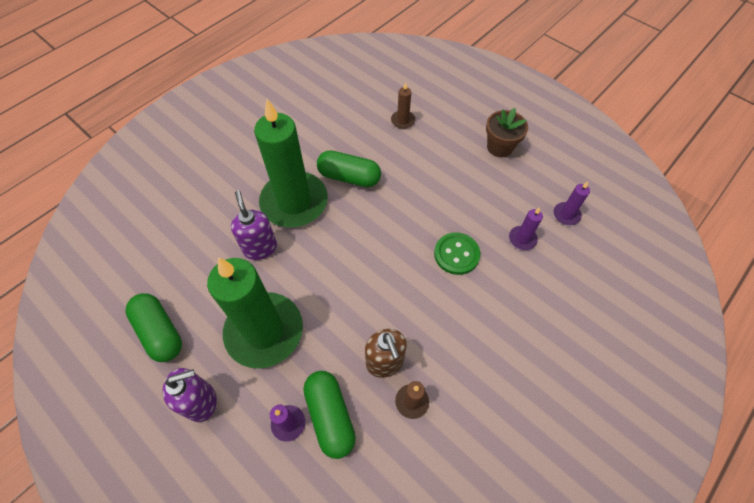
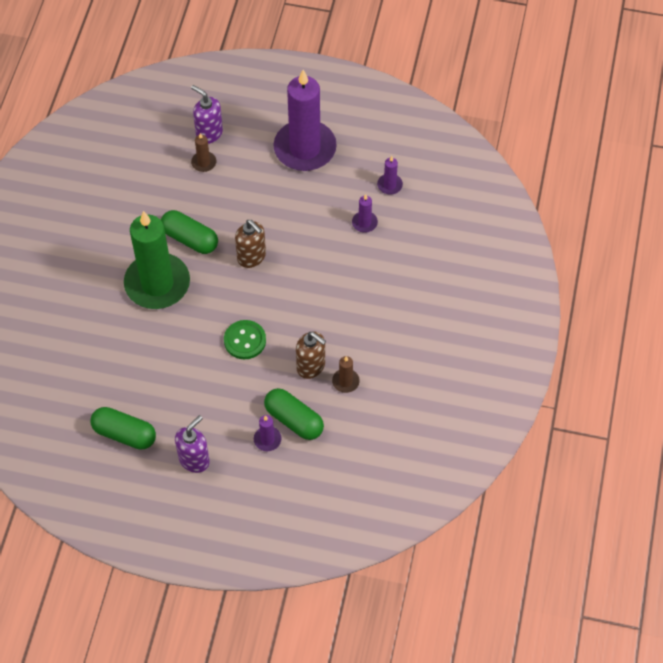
camera: 30 degrees left, 0 degrees up
green candle [207,257,303,369] -> none
purple soap dispenser [231,190,277,260] -> purple soap dispenser moved to [191,85,223,144]
green capsule [317,150,381,187] -> green capsule turned 45 degrees clockwise [161,210,218,254]
green button [434,233,480,275] -> green button moved to [224,320,266,359]
brown flower pot [486,108,528,157] -> purple candle [273,70,337,171]
none -> brown soap dispenser [235,220,266,268]

